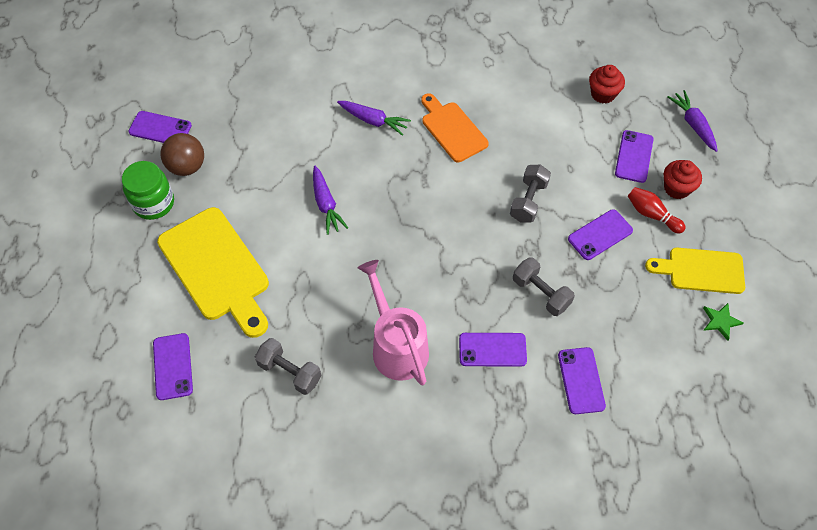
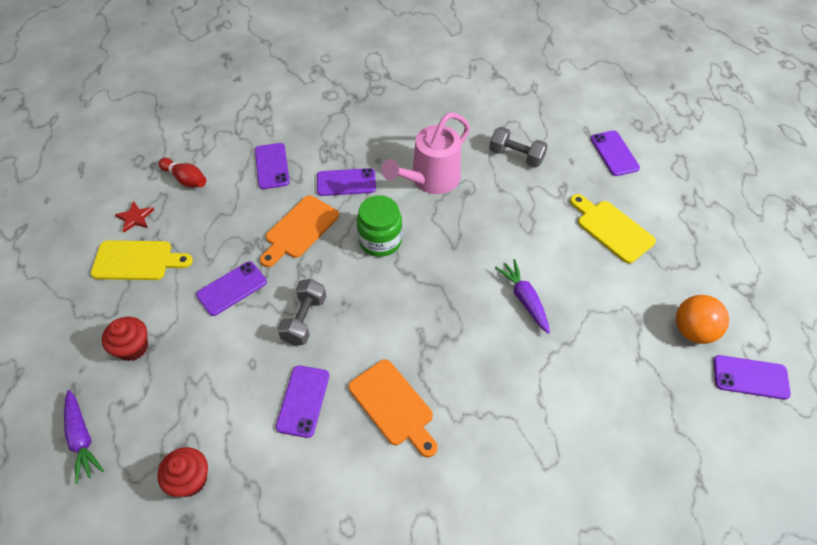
camera: 175 degrees right, 5 degrees down
green jar [122,161,174,220] -> green jar moved to [357,195,402,257]
yellow cutting board [157,207,269,338] -> yellow cutting board [570,194,656,263], size x0.63
brown ball [160,133,204,176] -> orange ball [676,295,729,344]
purple carrot [337,101,411,136] -> none
pink watering can [358,260,429,386] -> pink watering can turned 75 degrees clockwise [381,113,470,194]
grey dumbbell [513,257,575,316] -> orange cutting board [260,195,339,267]
purple phone [615,130,654,183] -> purple phone moved to [276,366,329,438]
red bowling pin [628,187,686,234] -> red bowling pin moved to [159,158,206,187]
green star [703,303,744,341] -> red star [115,201,154,232]

